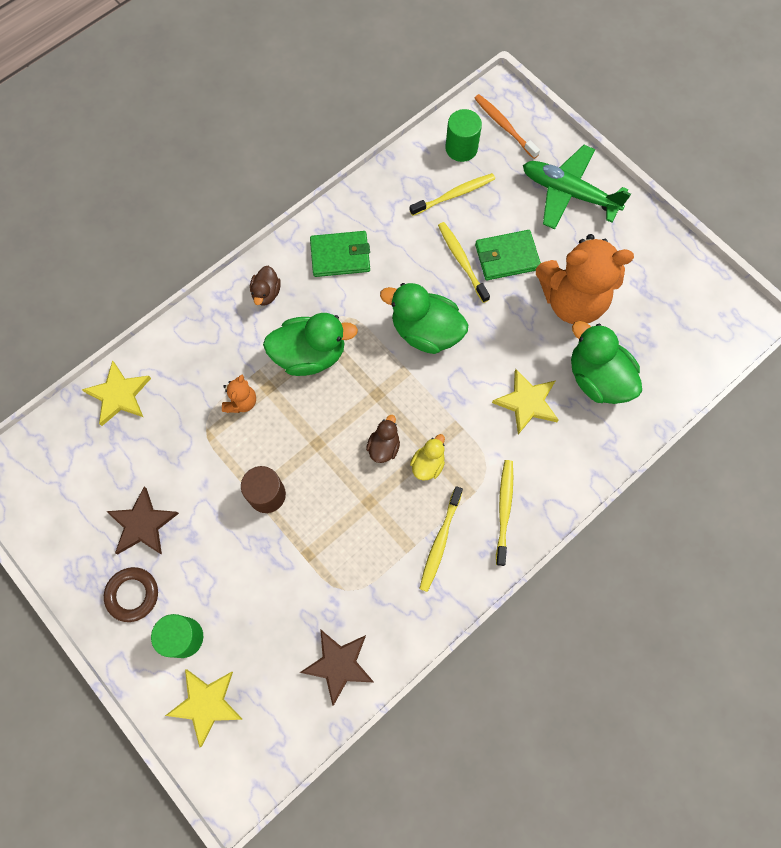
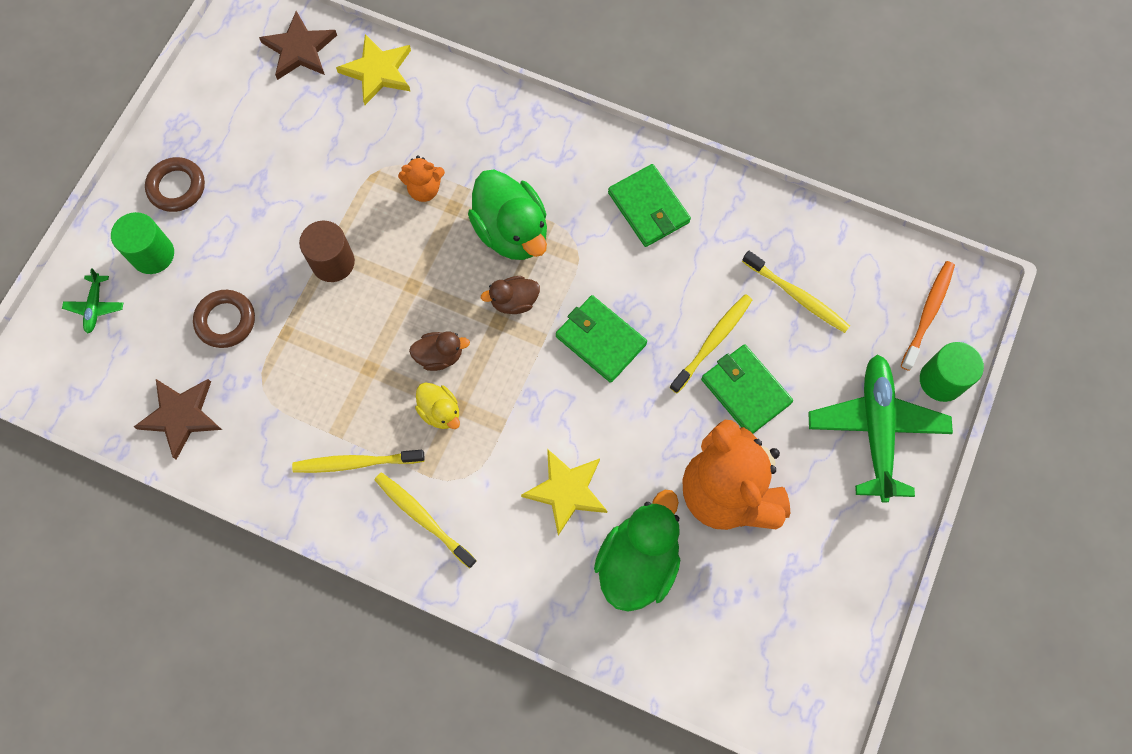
camera: 65 degrees right, 0 degrees up
brown star [106,487,179,555] -> brown star moved to [259,11,337,80]
yellow star [165,669,242,747] -> green plane [62,268,123,334]
brown duck [250,266,281,305] -> brown duck moved to [481,276,540,314]
green duck [380,283,468,354] -> green wallet [556,295,647,383]
yellow duck [410,434,445,480] -> yellow duck turned 45 degrees clockwise [415,382,460,429]
green cylinder [445,109,482,162] -> green cylinder moved to [920,342,984,402]
yellow toothbrush [496,460,513,566] -> yellow toothbrush turned 120 degrees counterclockwise [374,472,477,569]
none -> brown ring [193,290,255,348]

